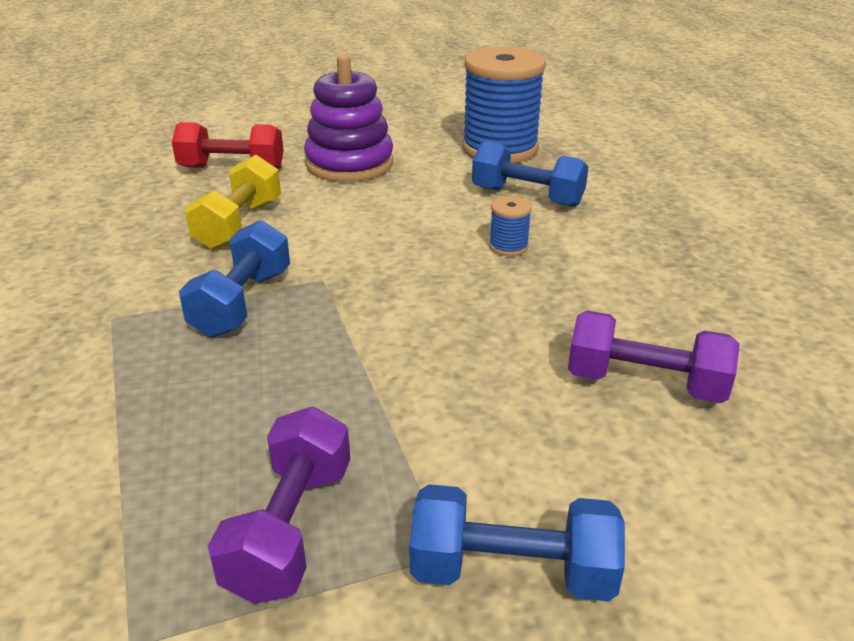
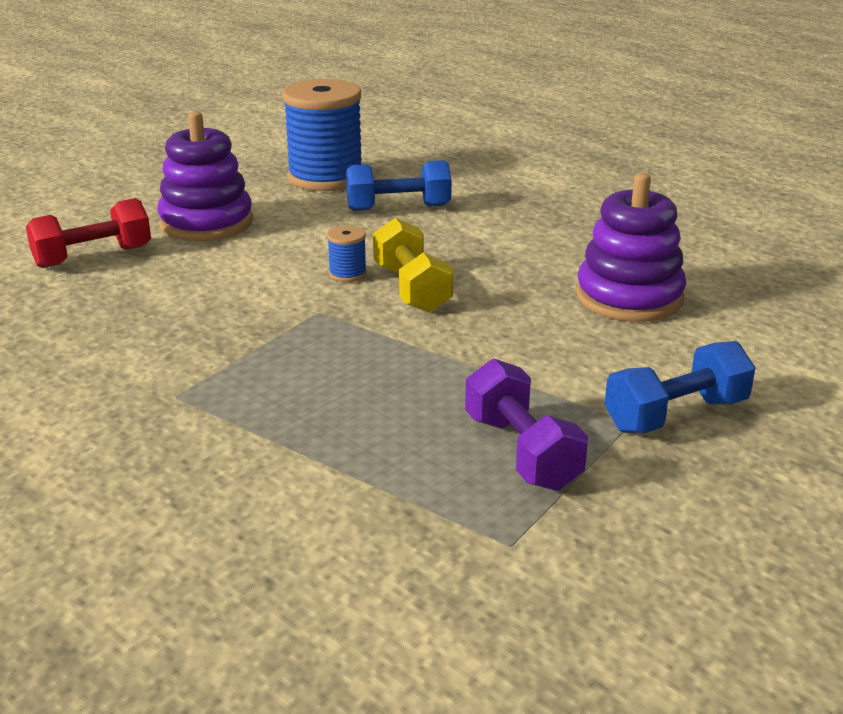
camera: 35 degrees left, 5 degrees down
blue dumbbell [179,220,290,337] -> none
yellow dumbbell [185,155,281,249] -> yellow dumbbell moved to [373,218,453,313]
blue spool [489,196,532,256] -> blue spool moved to [327,226,367,282]
purple dumbbell [568,310,740,403] -> purple stacking toy [576,173,686,322]

